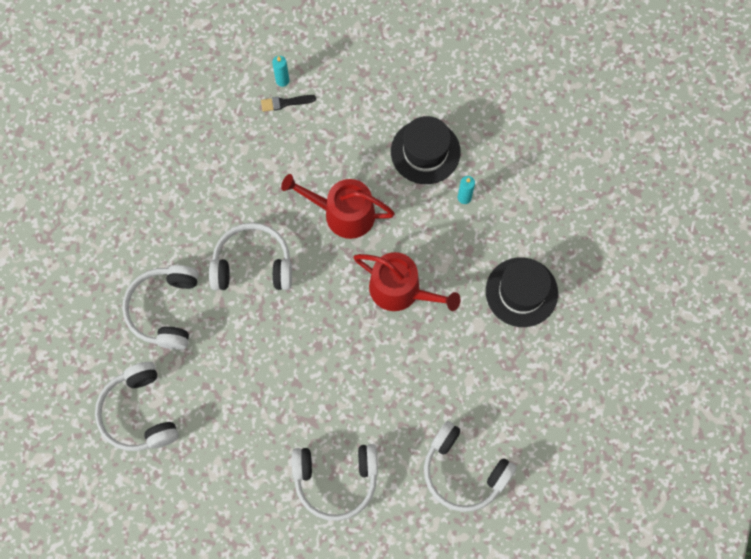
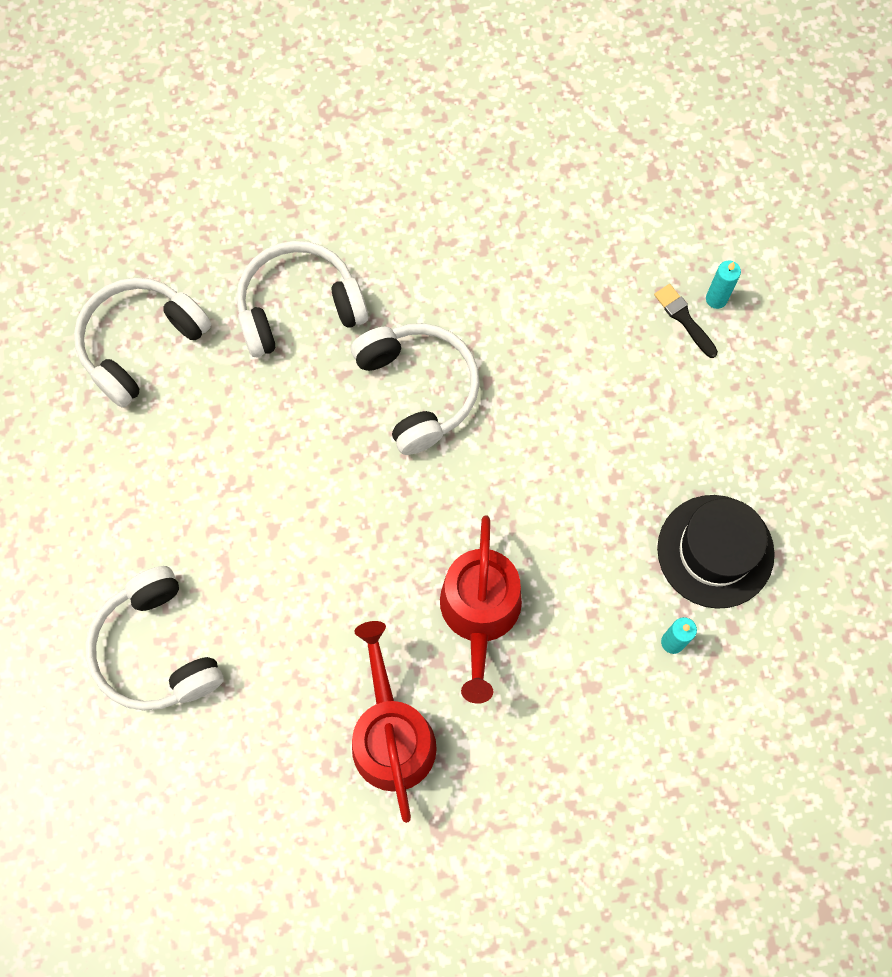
camera: 65 degrees right, 0 degrees up
red watering can [281,174,395,239] -> red watering can moved to [352,621,437,823]
white headphones [424,421,517,512] -> none
black hat [486,257,558,327] -> none

